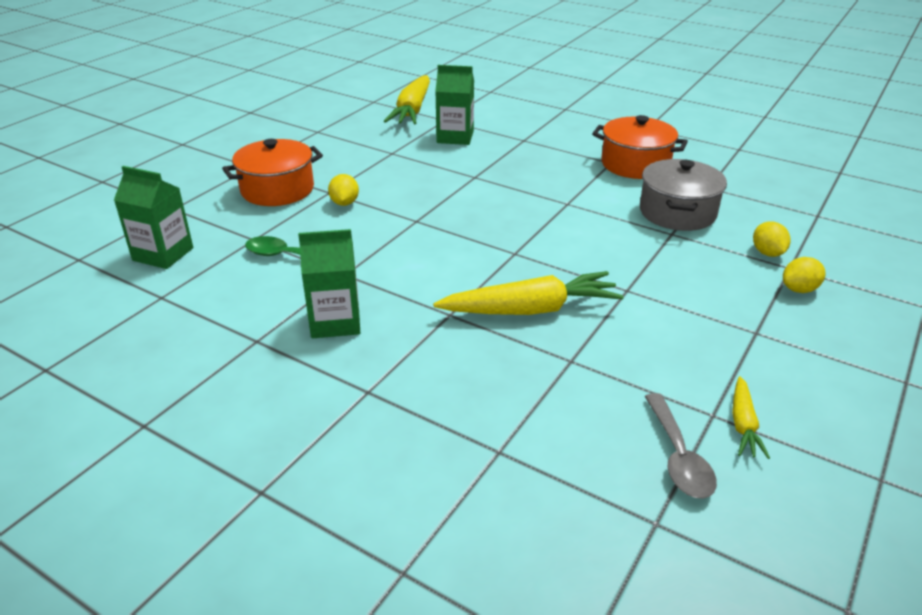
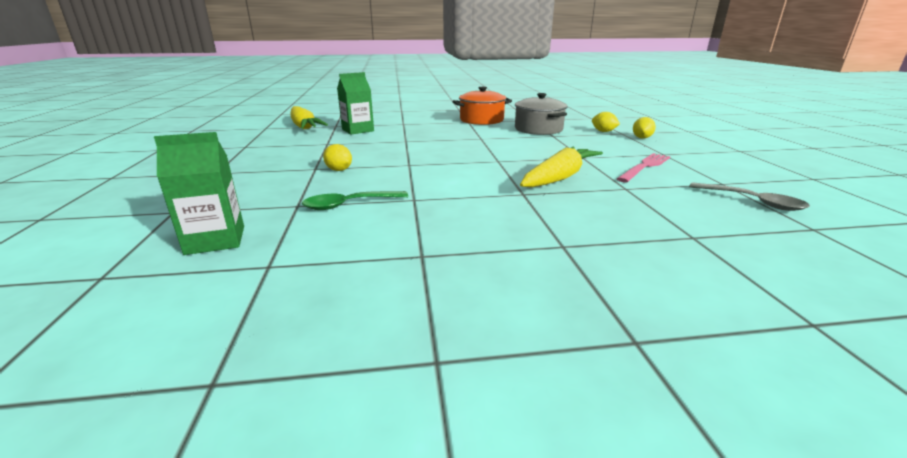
camera: 40 degrees left, 10 degrees down
orange pot [222,139,323,206] -> none
green carton [298,229,360,338] -> none
yellow carrot [732,376,770,459] -> none
none -> pink fork [617,153,671,182]

